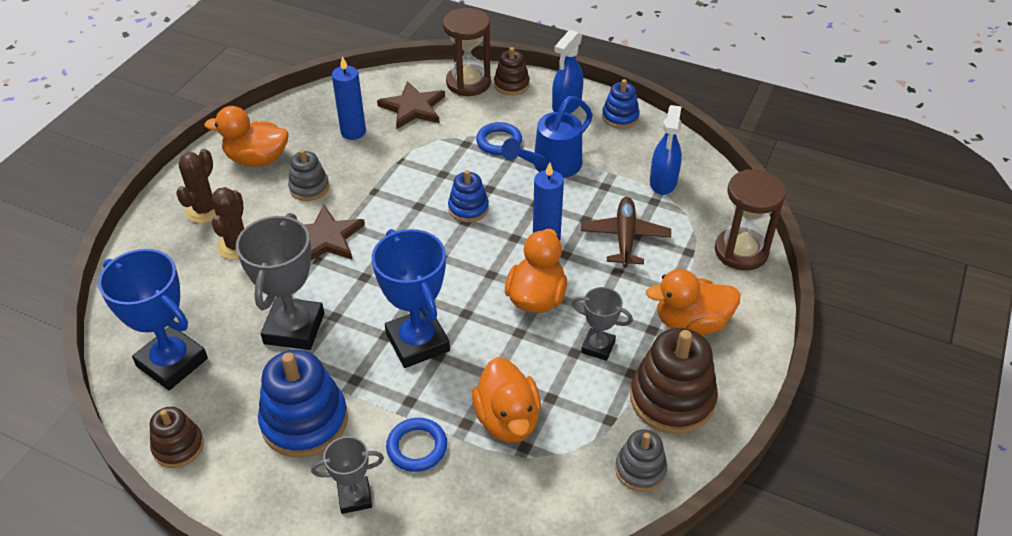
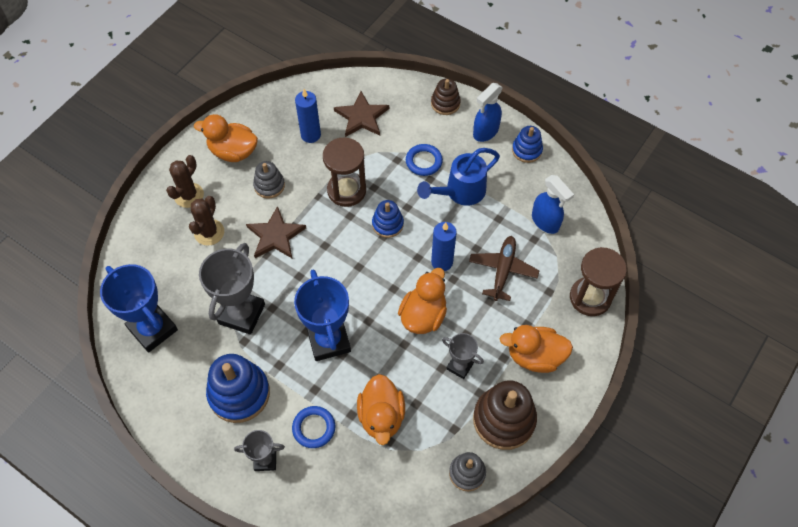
camera: 10 degrees right, 15 degrees up
brown stacking toy [150,407,204,468] -> none
brown hourglass [443,8,491,96] -> brown hourglass moved to [323,138,366,207]
blue spray bottle [650,105,682,195] -> blue spray bottle turned 60 degrees counterclockwise [532,175,574,234]

